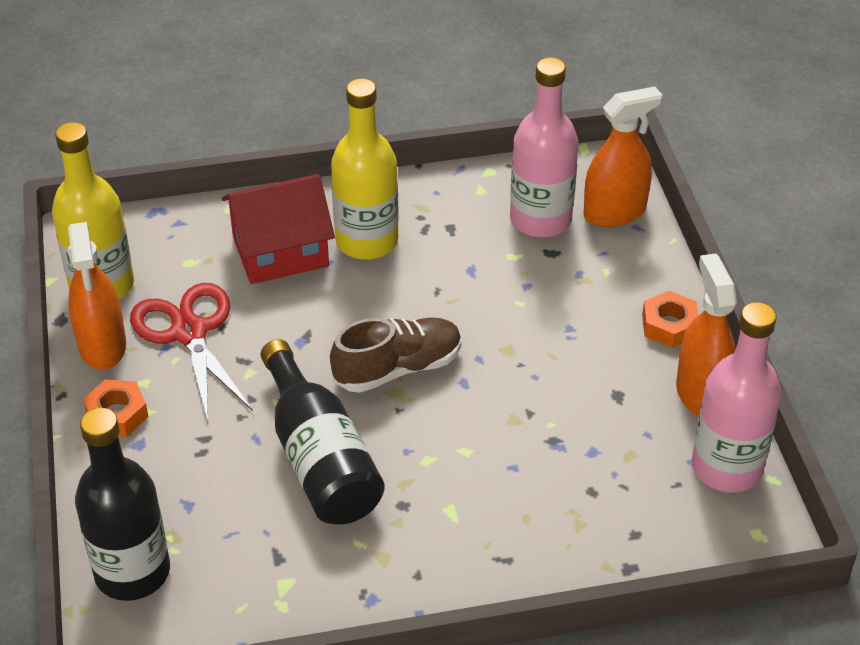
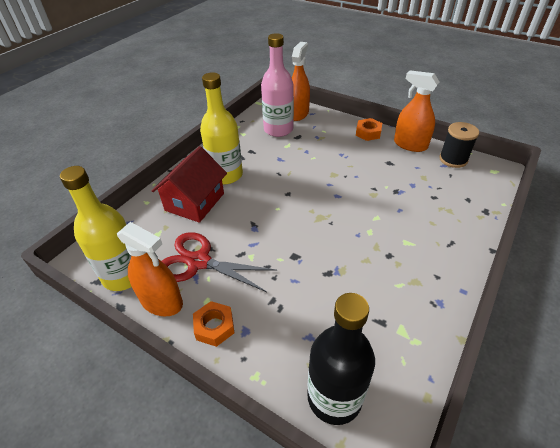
camera: 45 degrees left, 0 degrees up
black bottle [261,339,385,524] -> none
brown shoe [330,317,461,393] -> none
pink bottle [691,302,781,492] -> black spool [439,122,479,168]

